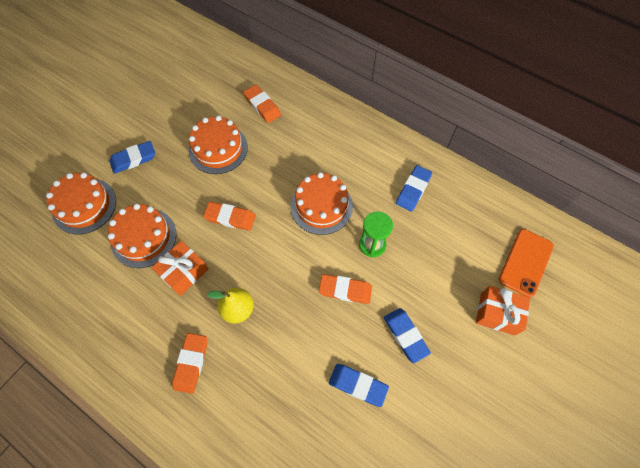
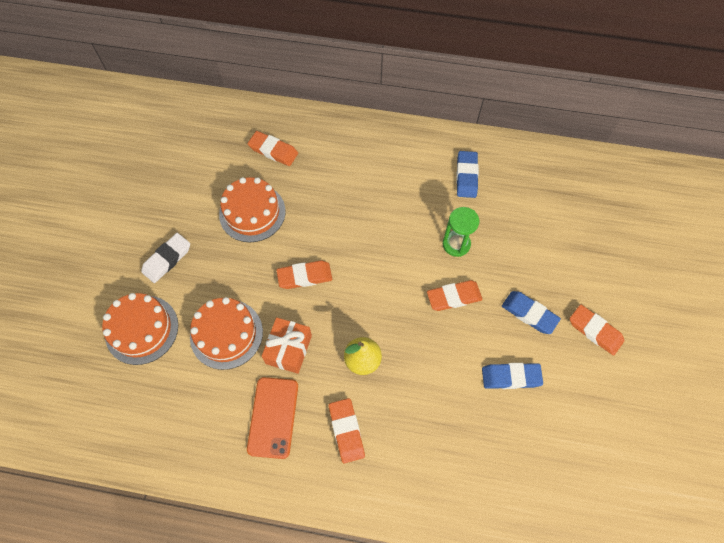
camera: 25 degrees left, 0 degrees up
blue eraser [110,141,155,174] -> white eraser [141,233,190,283]
orange cake [290,172,353,235] -> none
orange gift [476,286,530,336] -> none
orange phone [499,229,554,298] -> orange phone moved to [247,377,298,459]
none -> orange eraser [570,304,624,356]

